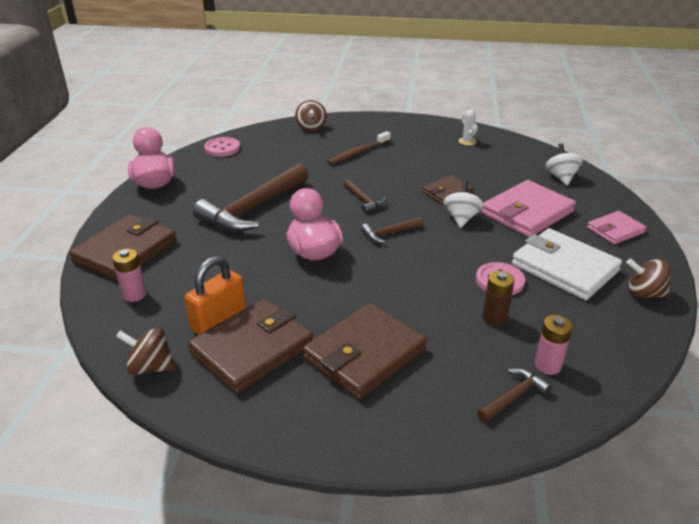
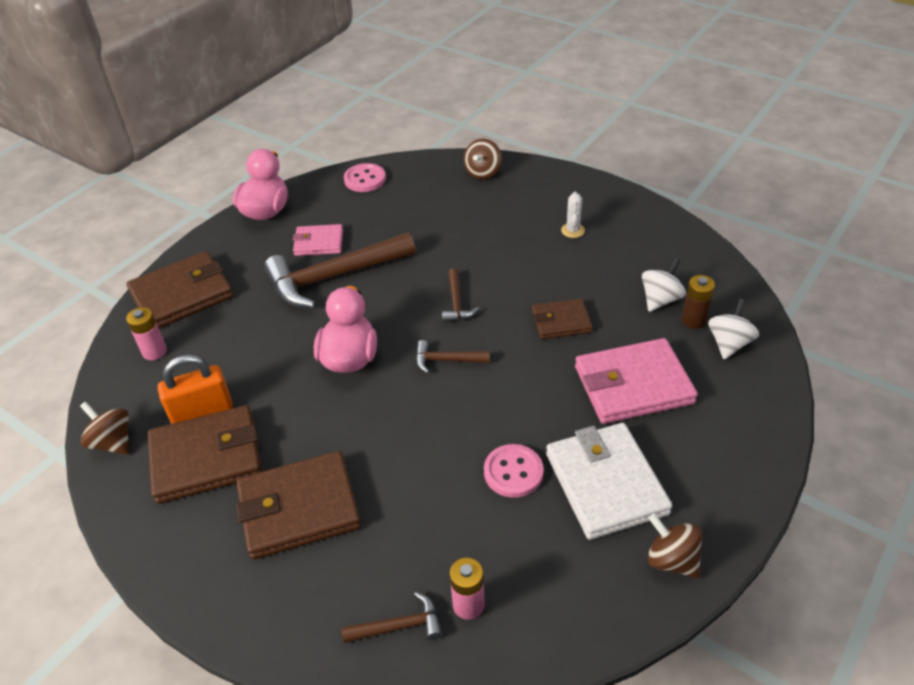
camera: 30 degrees right, 10 degrees up
brown toothbrush [327,131,391,165] -> none
white spinning top [443,181,484,228] -> white spinning top moved to [642,258,686,312]
white cactus [458,110,478,146] -> white cactus moved to [561,192,585,238]
brown battery [482,271,515,326] -> brown battery moved to [681,275,715,329]
pink wallet [587,211,647,245] -> pink wallet moved to [293,224,343,256]

